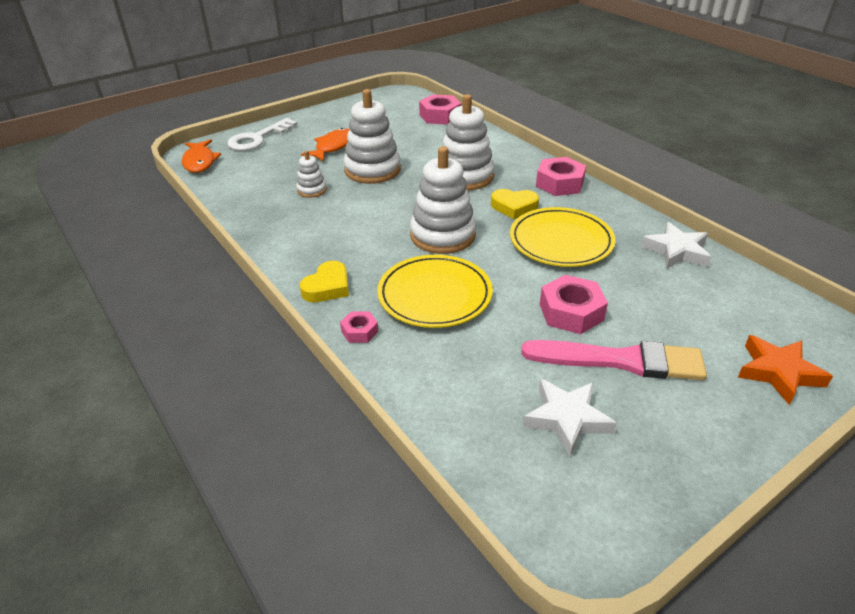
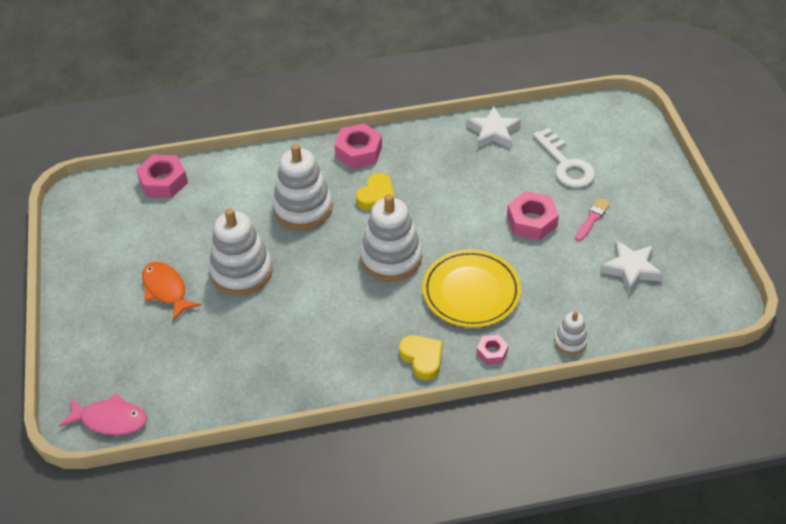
camera: 65 degrees left, 10 degrees up
orange fish [182,140,221,173] -> pink fish [59,393,147,435]
white key [227,118,298,151] -> white key moved to [533,128,595,188]
white stacking toy [296,150,327,198] -> white stacking toy moved to [554,311,588,355]
yellow plate [510,207,616,267] -> none
pink brush [521,340,707,380] -> pink brush [575,198,610,241], size x0.47
orange star [738,335,833,405] -> none

